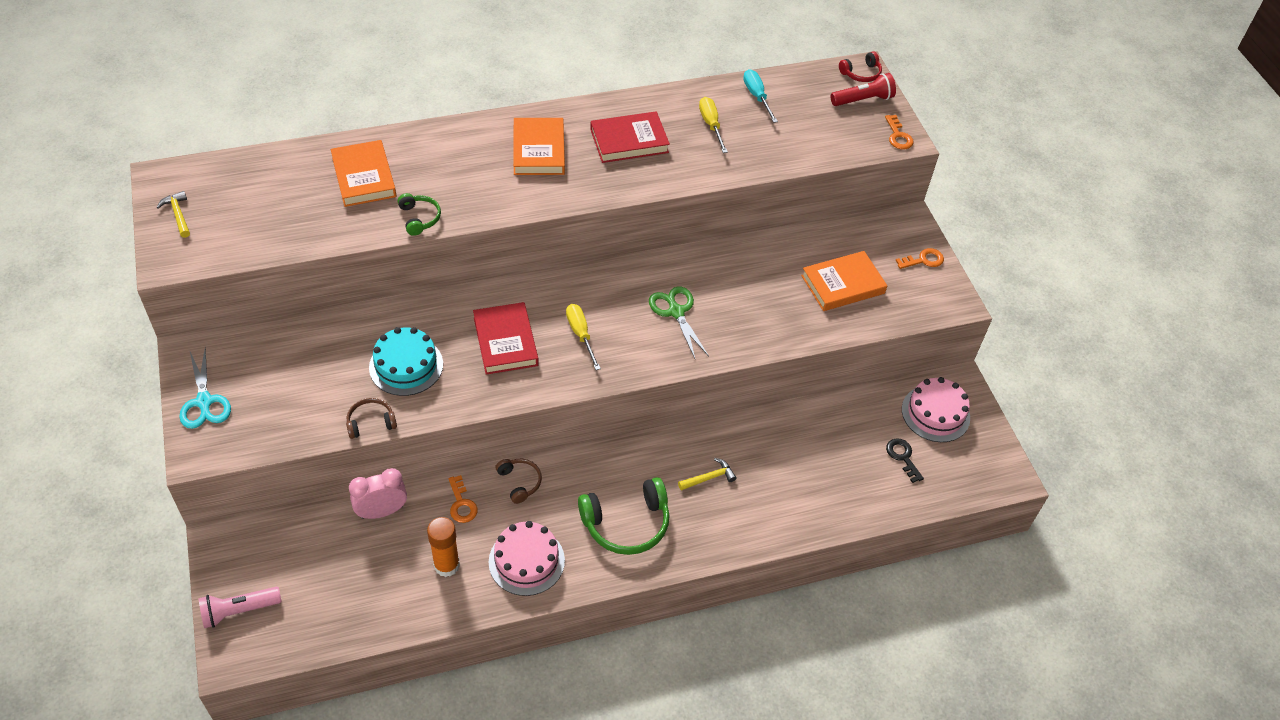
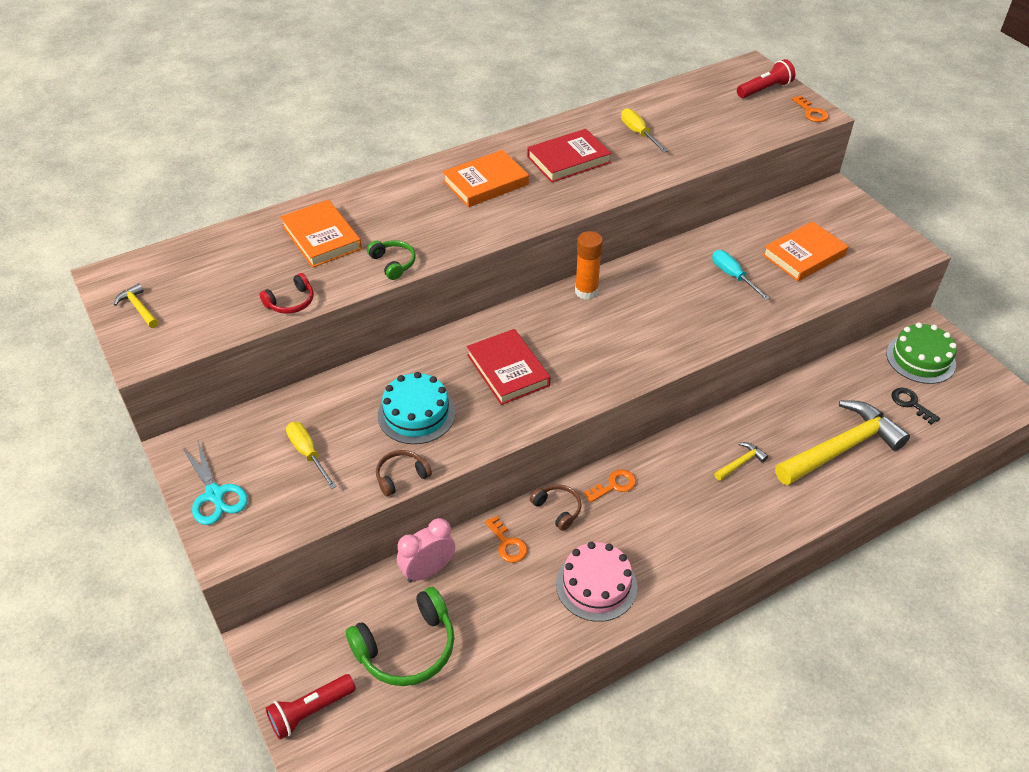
camera: 10 degrees left, 5 degrees down
pink flashlight [199,587,282,628] -> red flashlight [266,674,356,740]
orange glue stick [427,517,460,577] -> orange glue stick moved to [575,231,603,300]
orange book [513,118,565,175] -> orange book turned 75 degrees clockwise [443,150,529,207]
yellow screwdriver [566,304,601,370] -> yellow screwdriver moved to [286,422,337,489]
green headphones [578,477,670,555] -> green headphones moved to [346,587,454,686]
green scissors [649,286,709,359] -> none
turquoise screwdriver [743,69,778,123] -> turquoise screwdriver moved to [712,250,770,300]
red headphones [839,51,882,82] -> red headphones moved to [259,273,314,314]
orange key [895,248,944,269] -> orange key moved to [584,469,636,503]
pink cake [902,377,970,442] -> green cake [886,323,957,384]
none -> yellow hammer [775,400,910,485]

